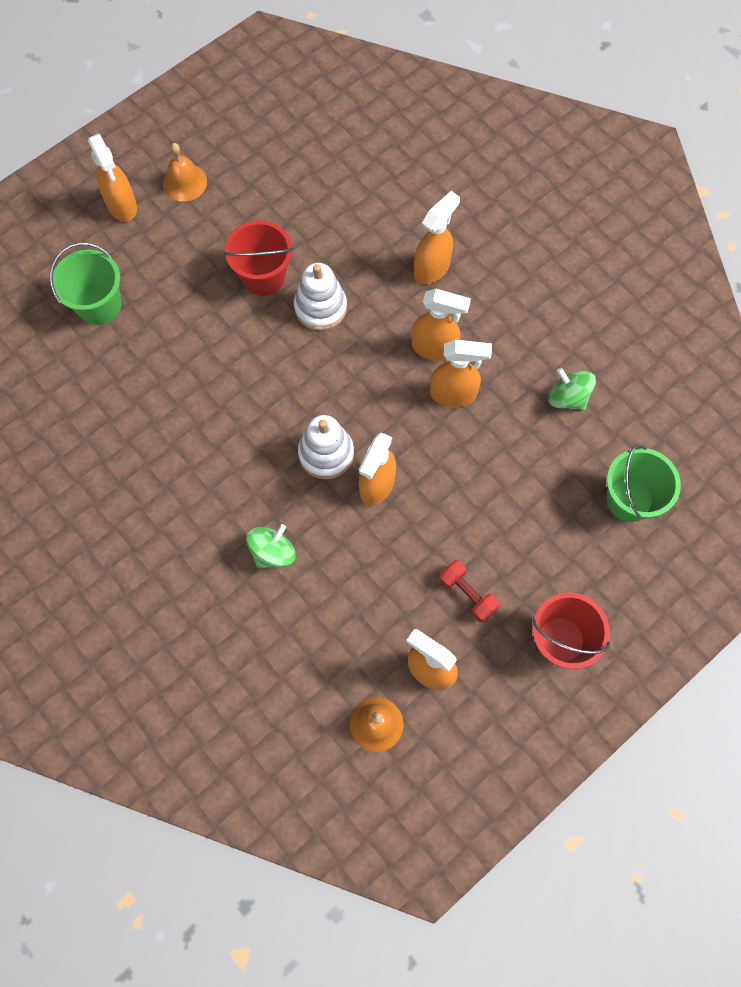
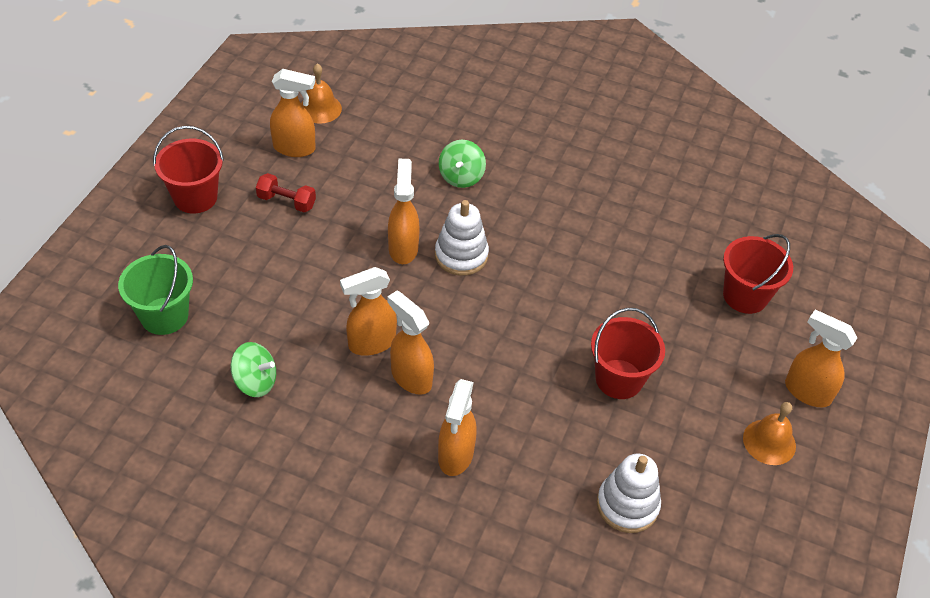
camera: 150 degrees right, 20 degrees down
green bucket [50,243,121,325] -> red bucket [723,234,793,314]
white stacking toy [294,263,347,331] -> white stacking toy moved to [597,454,661,533]
orange spray bottle [412,289,471,361] -> orange spray bottle turned 60 degrees clockwise [387,291,434,394]

